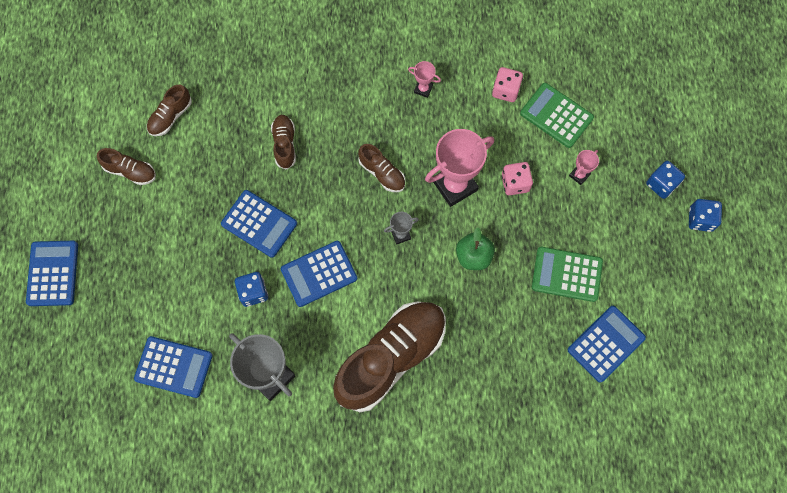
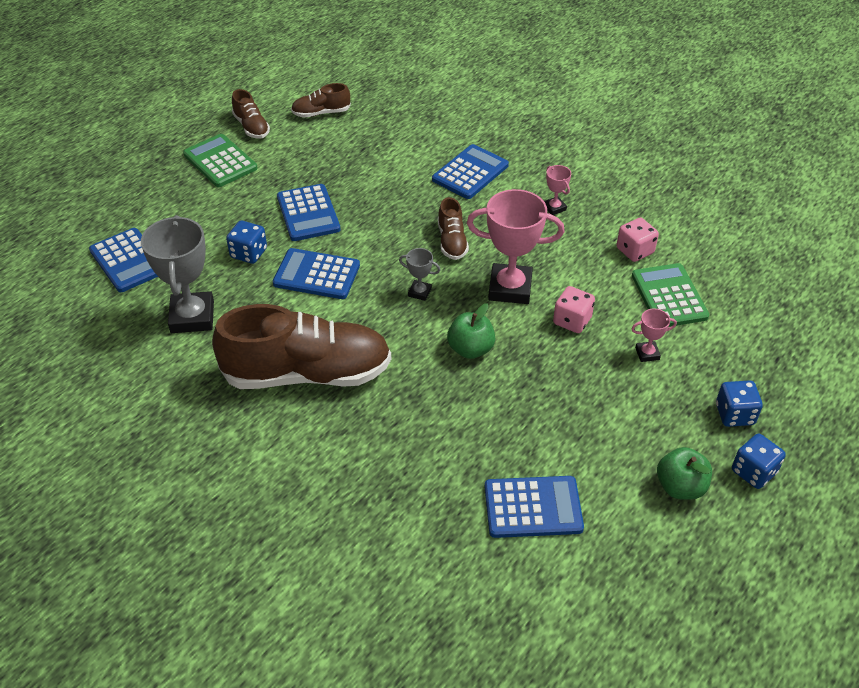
camera: 40 degrees right, 25 degrees down
blue calculator [26,241,78,306] -> blue calculator moved to [432,144,509,199]
brown shoe [271,115,296,170] -> none
green calculator [532,247,603,302] -> green calculator moved to [183,134,257,187]
none -> green apple [657,447,712,500]

